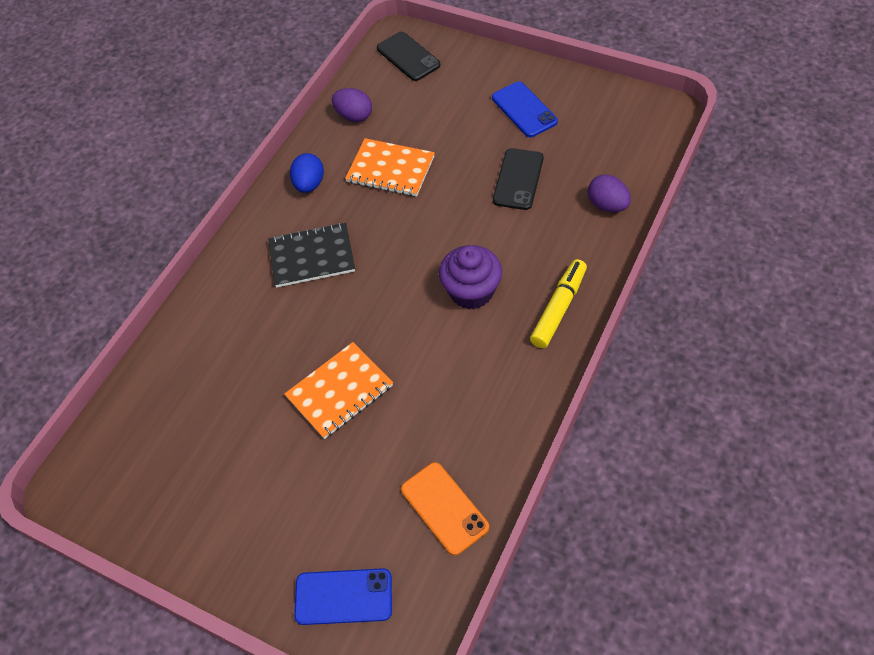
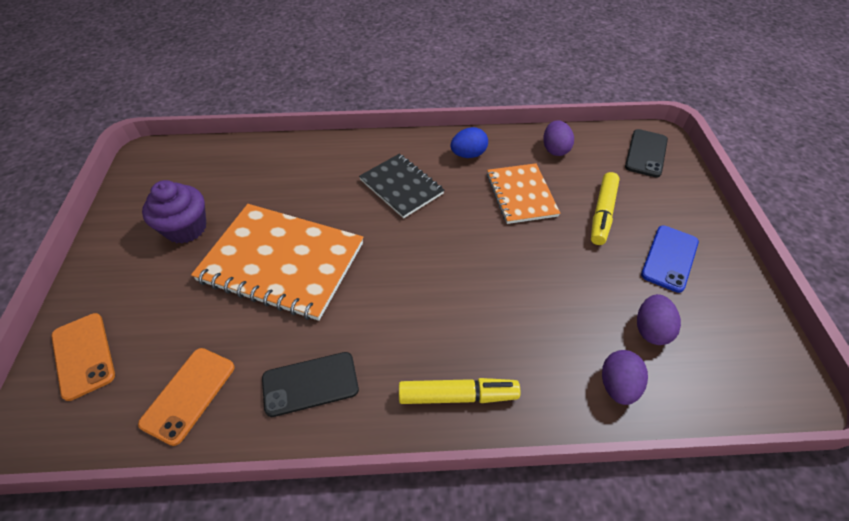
camera: 55 degrees right, 5 degrees down
orange notebook [284,342,393,439] -> orange notebook [191,204,363,321], size x1.69
blue phone [294,568,392,625] -> orange phone [51,313,115,401]
purple cupcake [439,245,502,309] -> purple cupcake moved to [142,180,206,244]
black phone [493,148,544,210] -> black phone moved to [262,352,359,417]
none -> yellow marker [591,172,620,245]
none -> purple egg [637,294,681,345]

